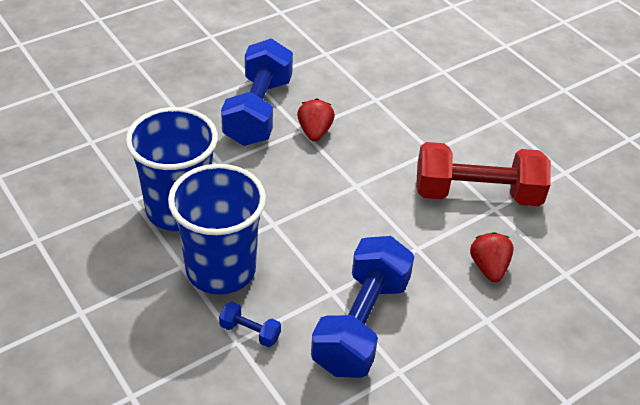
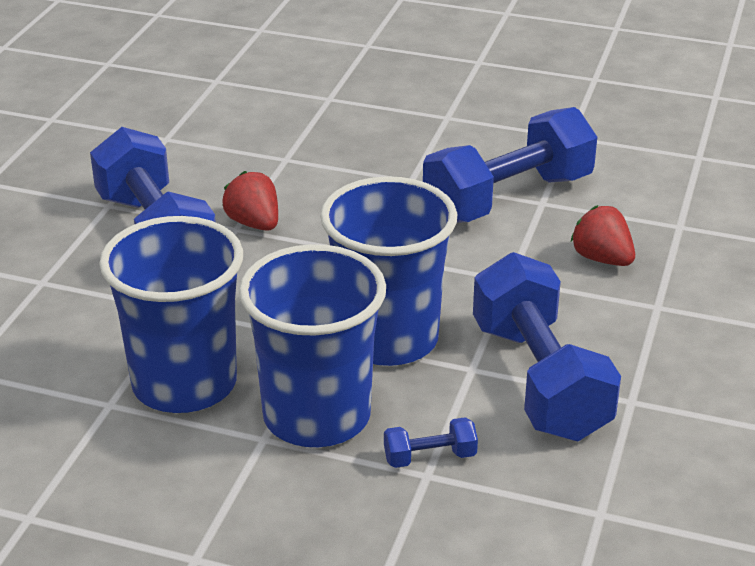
camera: 35 degrees left, 10 degrees down
red dumbbell [416,142,551,206] -> blue dumbbell [423,107,597,223]
none -> blue cup [320,176,457,366]

